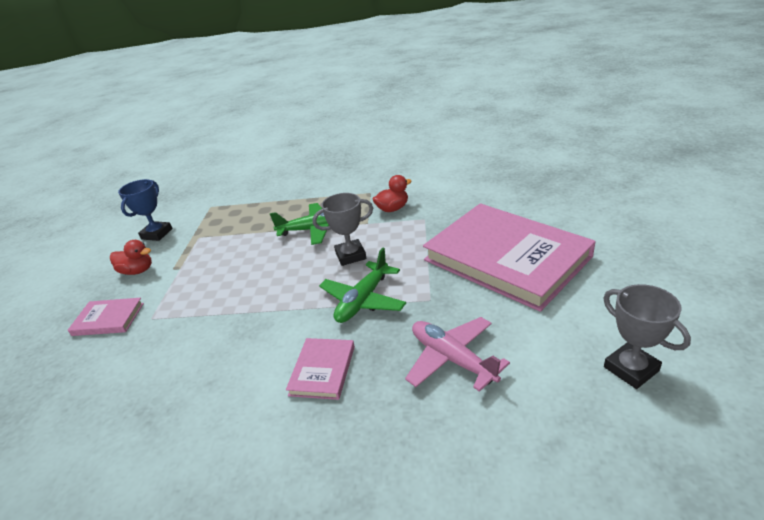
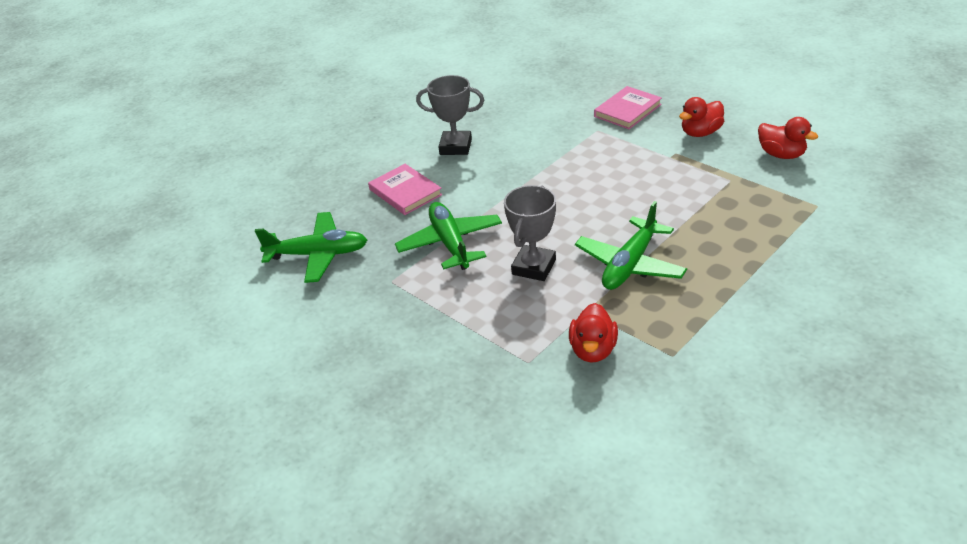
camera: 130 degrees right, 5 degrees up
blue trophy [118,179,173,241] -> red duck [758,117,818,159]
pink plane [405,317,510,392] -> green plane [255,212,367,283]
pink book [423,203,596,312] -> none
grey trophy [603,284,691,389] -> grey trophy moved to [416,75,484,155]

